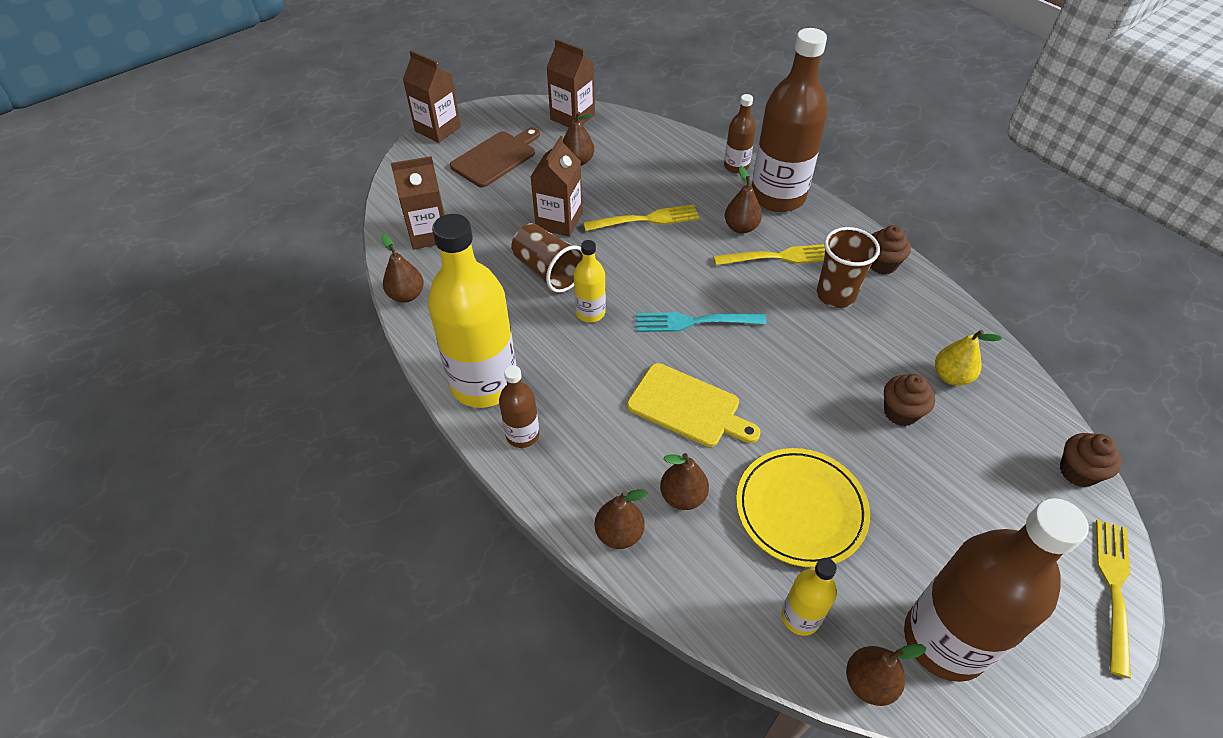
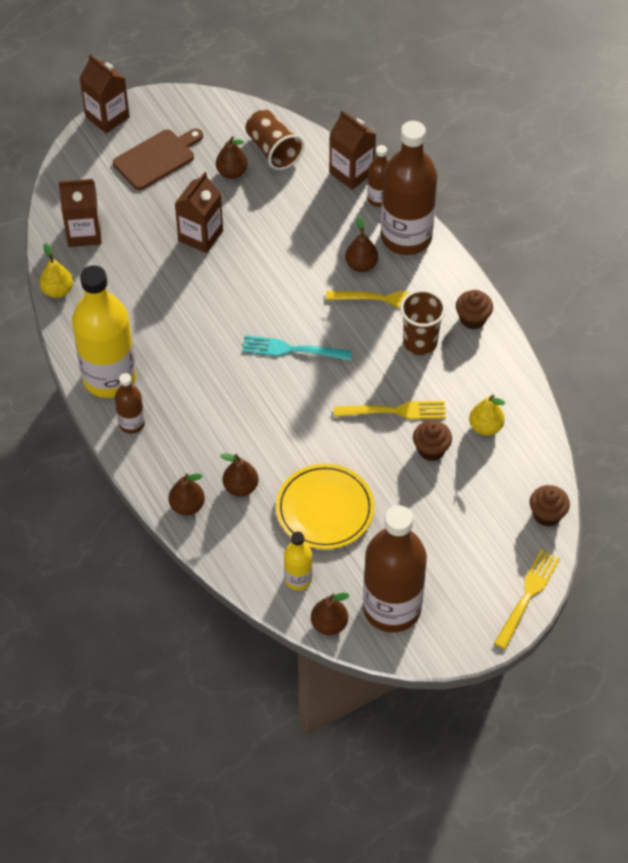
camera: 10 degrees right, 5 degrees up
brown pear [381,234,424,303] -> yellow pear [39,243,73,298]
brown cup [511,223,582,293] -> brown cup moved to [245,109,304,170]
brown carton [546,39,595,127] -> brown carton moved to [329,110,376,190]
yellow bottle [574,240,606,322] -> none
yellow fork [583,204,700,231] -> yellow fork moved to [334,401,446,419]
yellow cutting board [627,363,761,447] -> none

